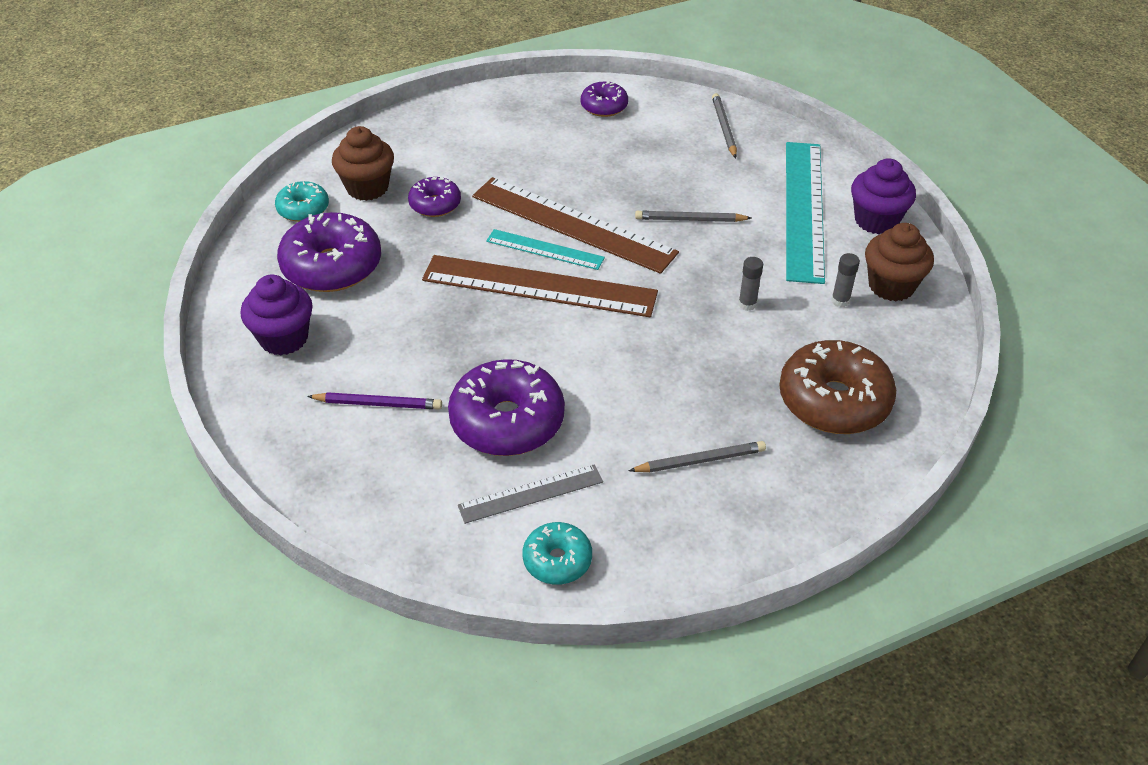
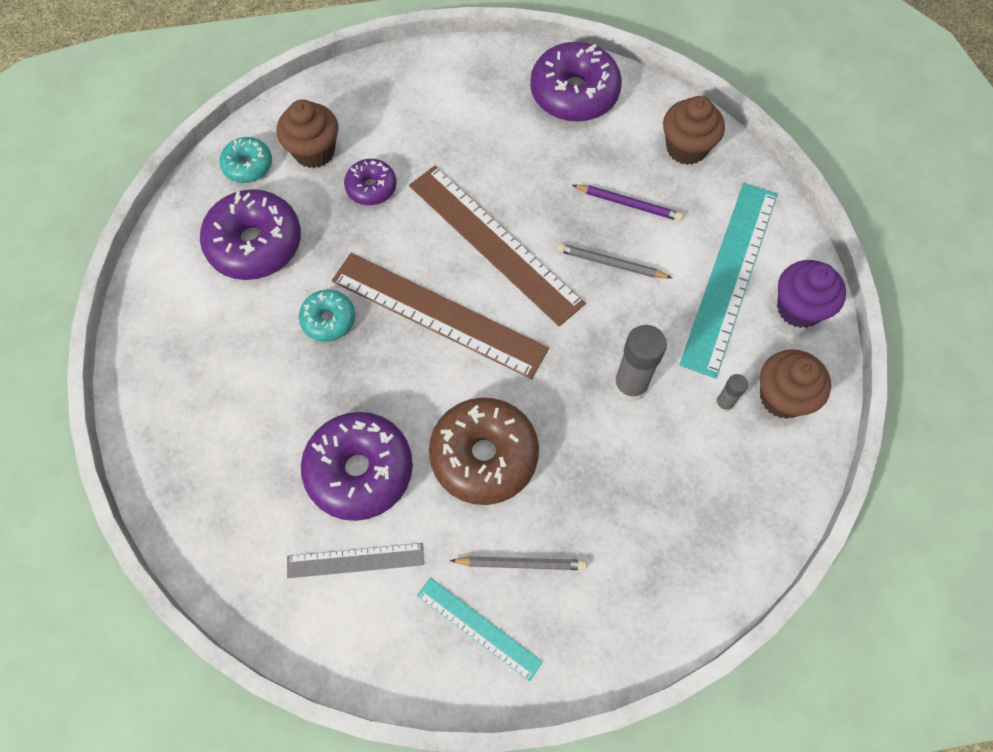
camera: 15 degrees right, 20 degrees up
purple cupcake [241,275,313,355] -> none
purple pencil [307,392,442,409] -> purple pencil moved to [572,185,683,221]
turquoise ruler [486,229,605,270] -> turquoise ruler moved to [417,577,543,682]
turquoise donut [523,522,592,585] -> turquoise donut moved to [299,290,355,342]
purple donut [581,81,628,117] -> purple donut [530,42,622,122], size x1.83
grey pencil [712,93,737,158] -> brown cupcake [663,96,725,165]
grey glue stick [738,257,763,311] -> grey glue stick [613,325,667,402], size x1.89
brown donut [779,340,896,434] -> brown donut moved to [429,398,539,505]

